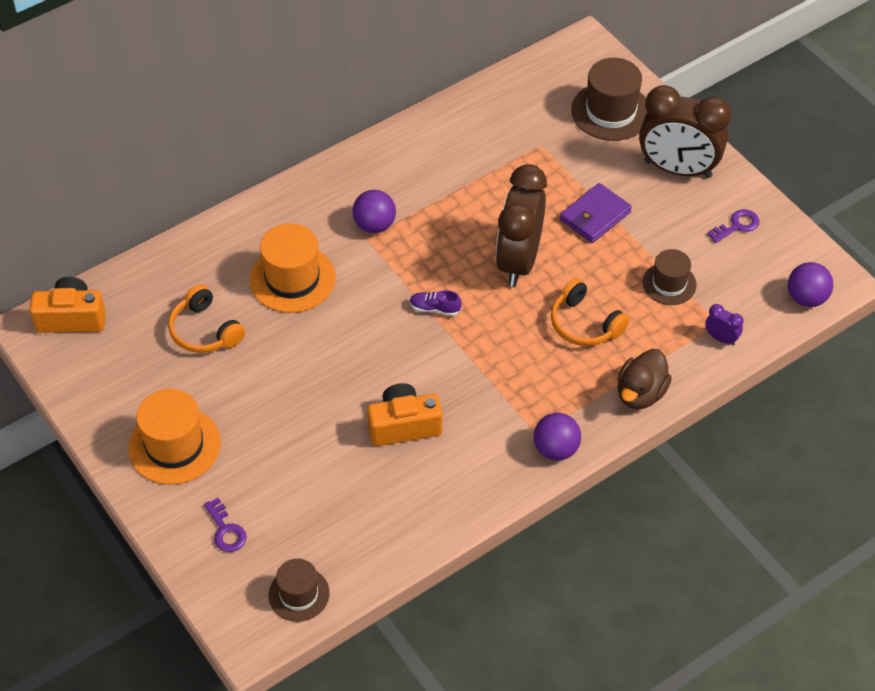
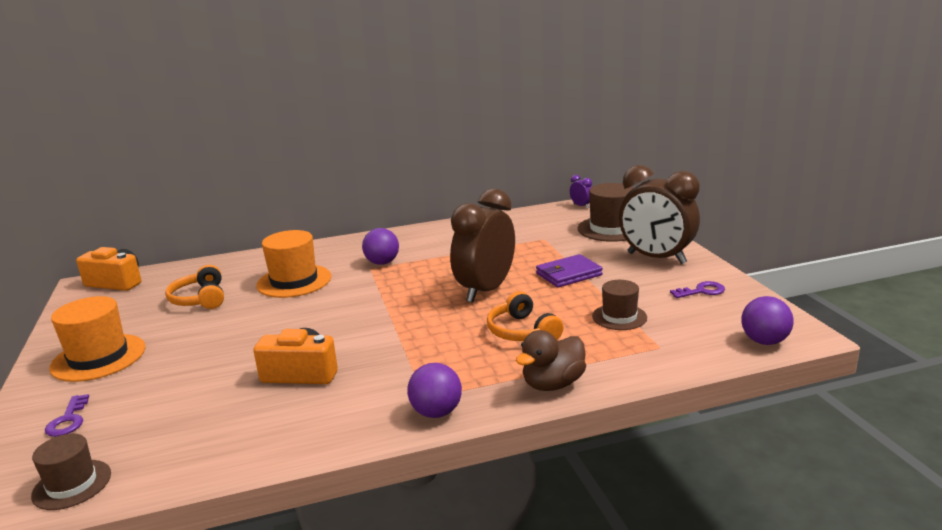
camera: 20 degrees right, 30 degrees down
purple shoe [410,290,462,316] -> none
purple clock [705,304,743,345] -> purple clock moved to [570,175,592,208]

